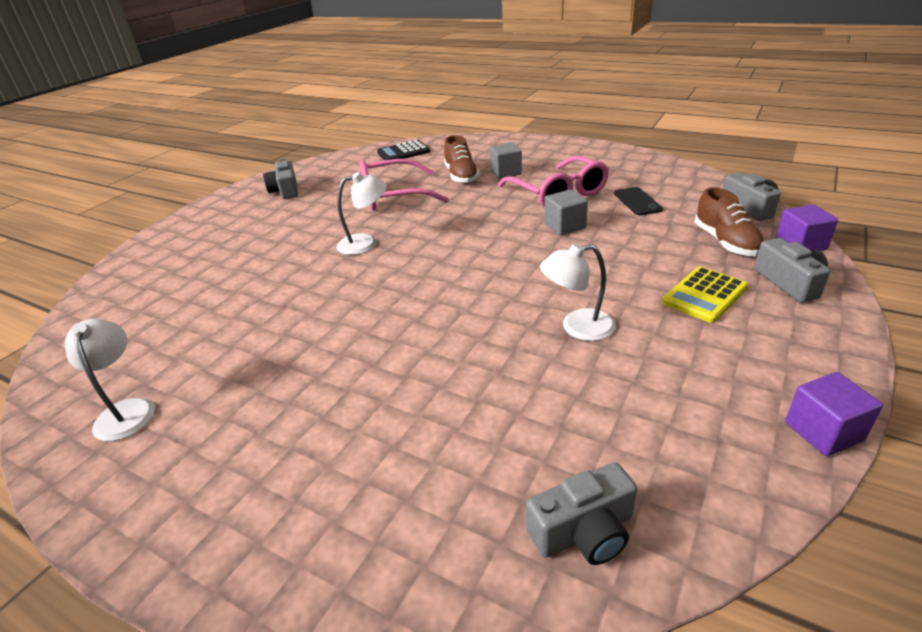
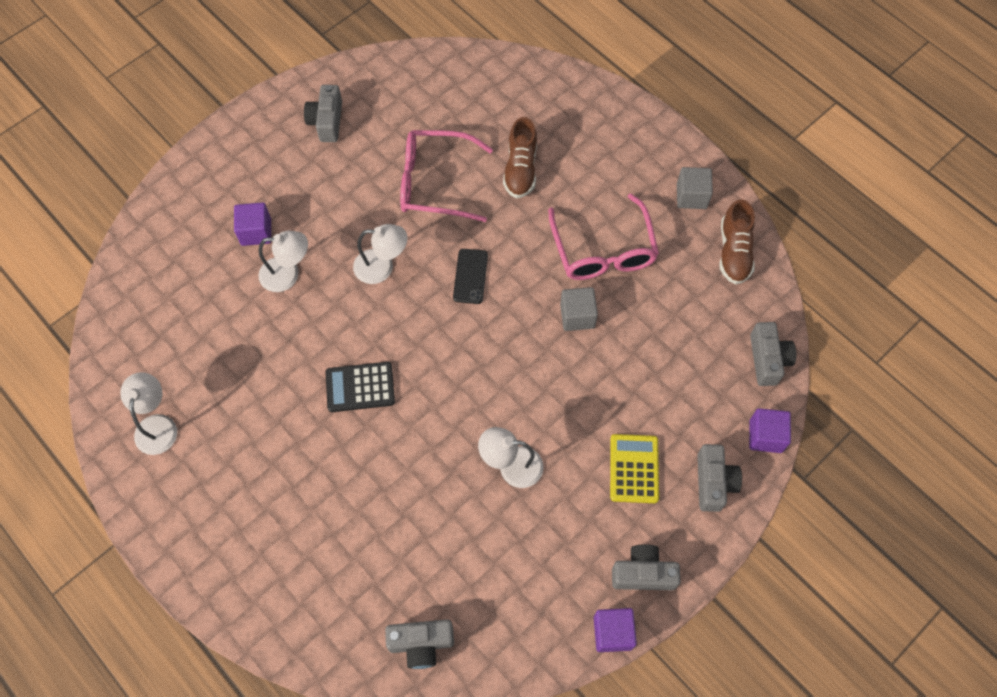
camera: 15 degrees right, 30 degrees up
black calculator [377,140,430,160] -> black calculator moved to [325,362,395,412]
grey cube [489,142,522,179] -> grey cube moved to [677,167,713,209]
black phone [614,187,663,215] -> black phone moved to [453,249,488,304]
yellow calculator [662,267,748,323] -> yellow calculator turned 120 degrees clockwise [610,434,659,503]
brown shoe [695,187,764,256] -> brown shoe moved to [720,199,755,285]
none -> purple cube [234,202,271,246]
none -> white lamp [258,231,308,292]
none -> grey camera [612,544,681,590]

